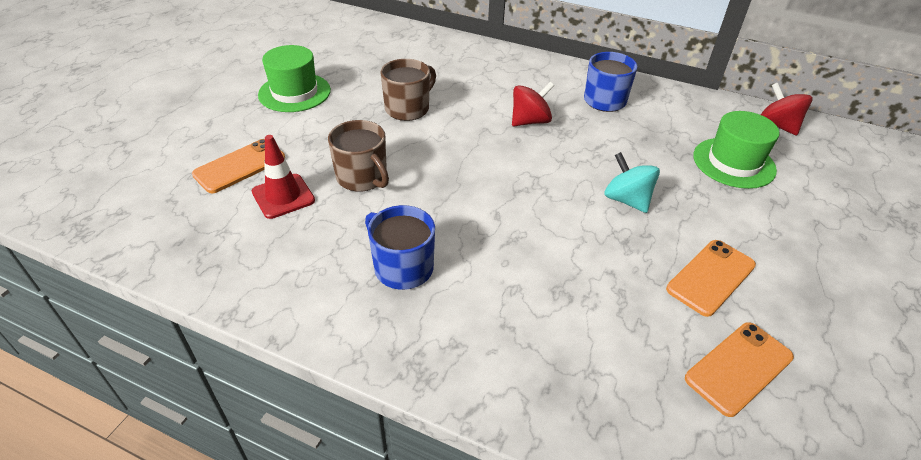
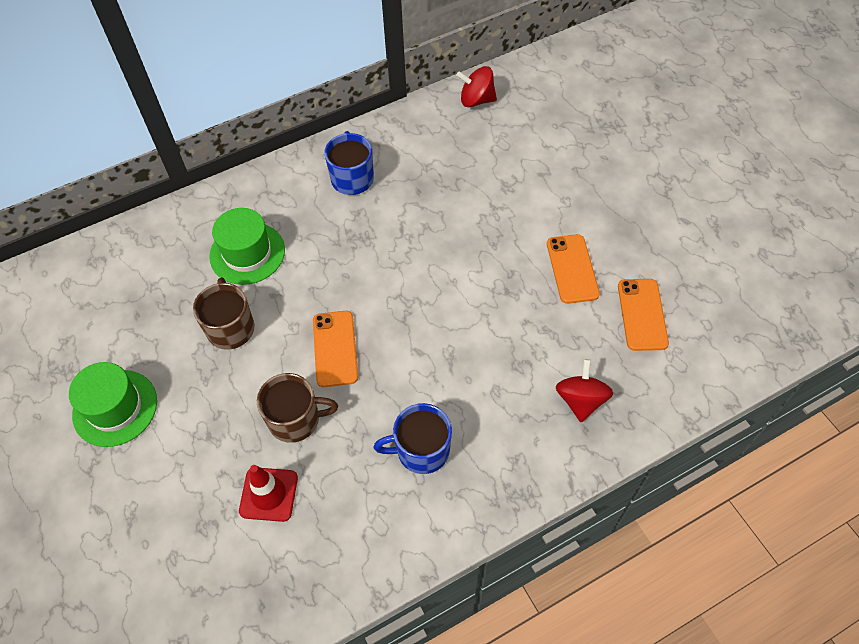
camera: 50 degrees left, 15 degrees up
orange phone [192,139,285,193] -> orange phone moved to [313,311,358,387]
red spinning top [512,82,554,126] -> red spinning top moved to [556,359,613,422]
turquoise spinning top [604,152,660,213] -> none
green hat [693,111,780,189] -> green hat moved to [209,208,285,285]

